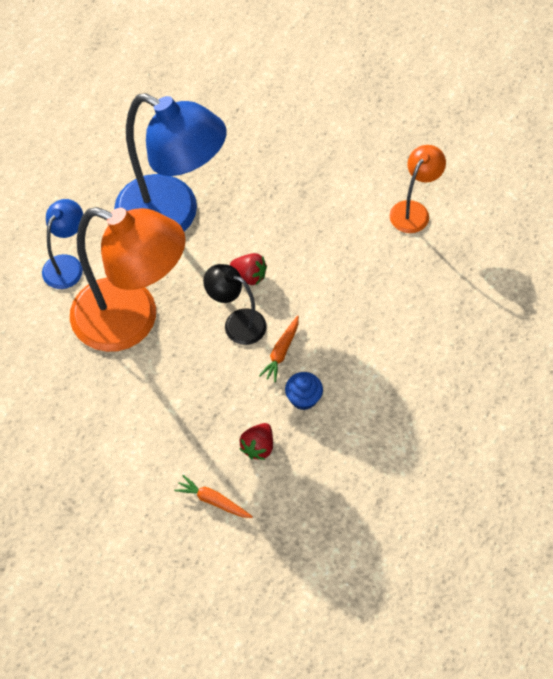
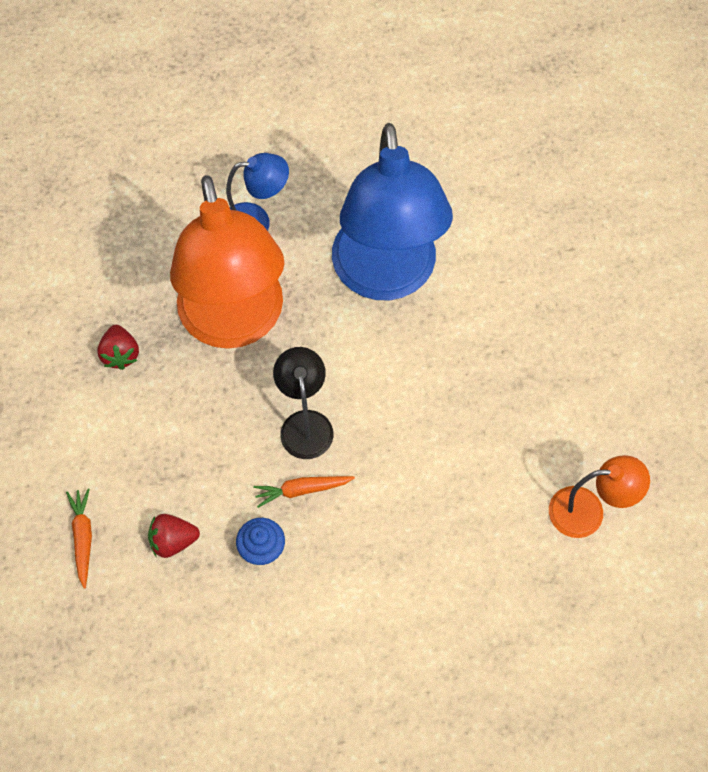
camera: 55 degrees right, 5 degrees up
red strawberry [230,253,267,285] -> red strawberry moved to [97,325,139,370]

